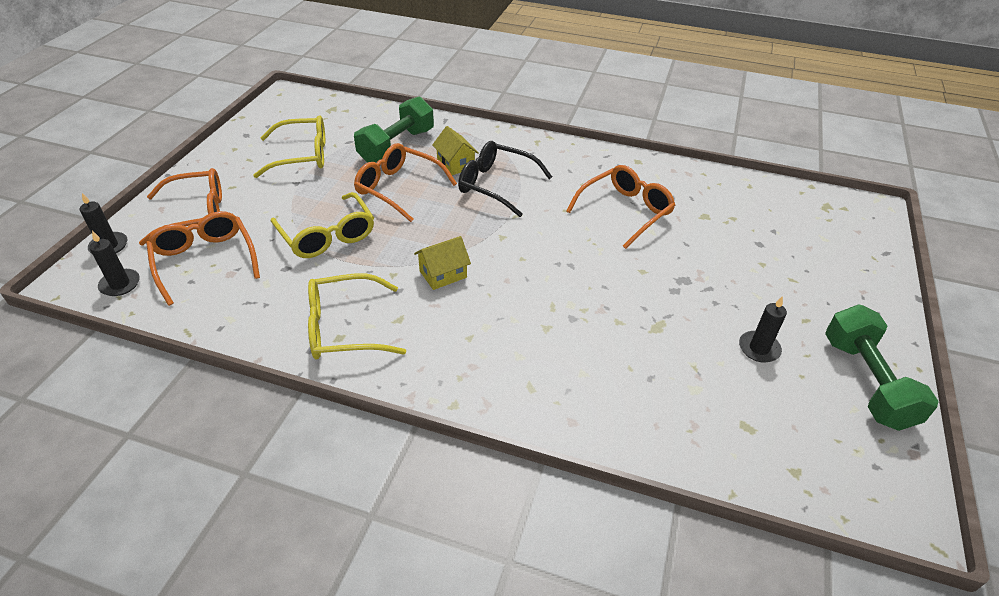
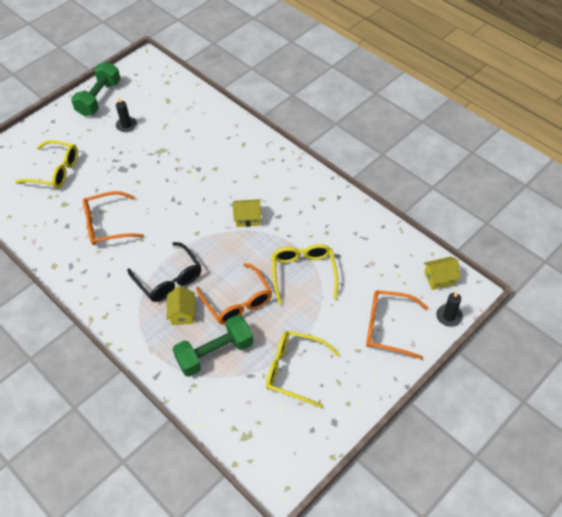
camera: 150 degrees left, 10 degrees up
black candle [89,231,140,296] -> yellow house [424,257,461,290]
orange glasses [146,211,260,306] -> none
yellow glasses [308,273,406,360] -> yellow glasses moved to [15,140,78,189]

